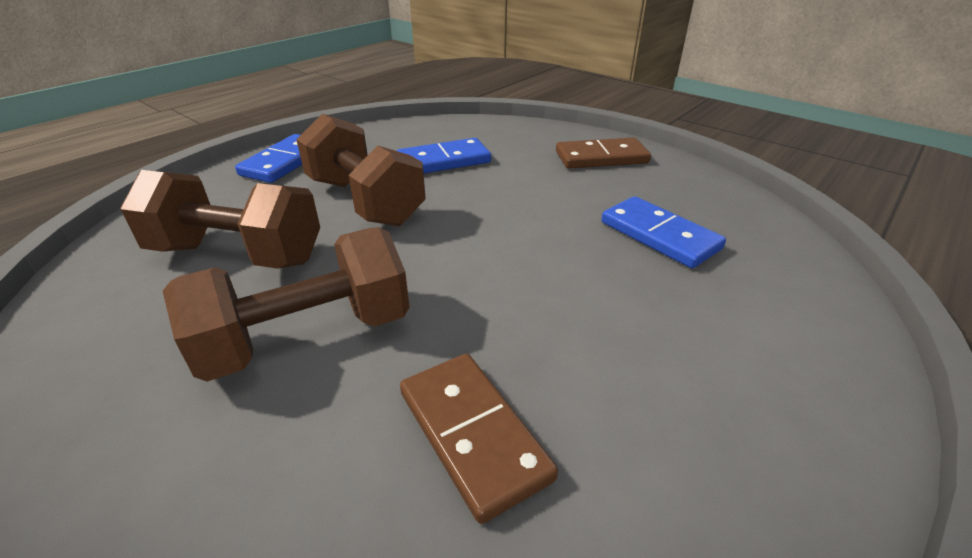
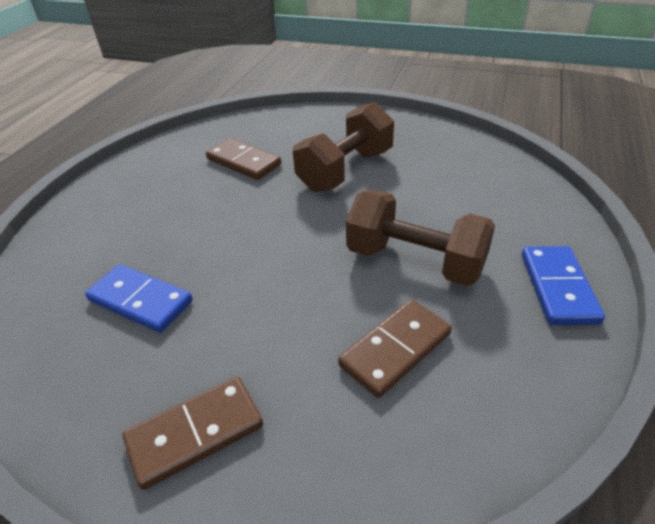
camera: 160 degrees right, 5 degrees up
brown dumbbell [120,170,320,269] -> none
blue domino [397,138,491,173] -> brown domino [338,300,452,398]

